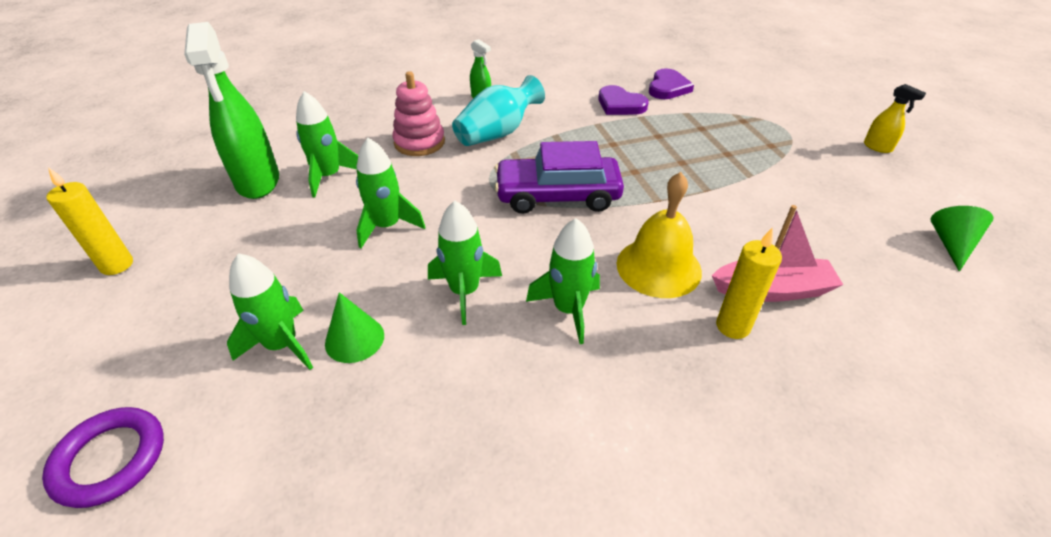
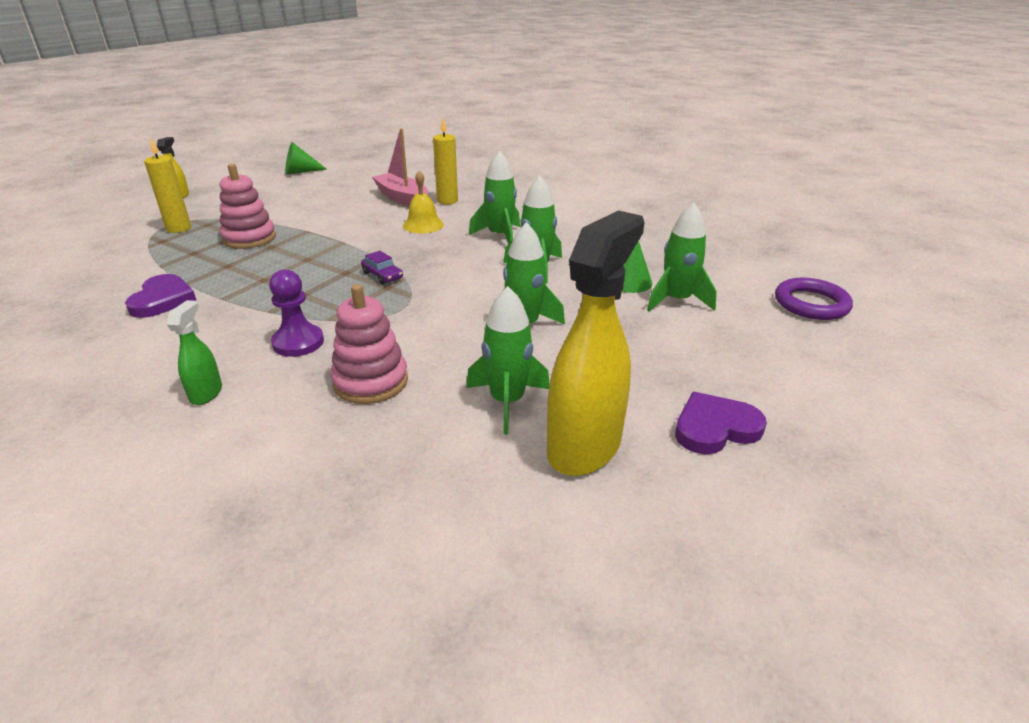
camera: 130 degrees left, 10 degrees down
yellow candle [47,167,133,275] -> yellow candle moved to [144,138,191,233]
green spray bottle [184,22,279,199] -> yellow spray bottle [547,210,645,476]
turquoise vase [452,75,545,146] -> purple pawn [269,269,324,357]
purple car [495,141,624,214] -> purple car [361,251,403,284], size x0.40
yellow bell [617,172,702,298] -> yellow bell [403,171,444,233], size x0.65
purple heart [649,68,694,99] -> purple heart moved to [675,392,767,454]
none -> pink stacking toy [220,164,276,249]

